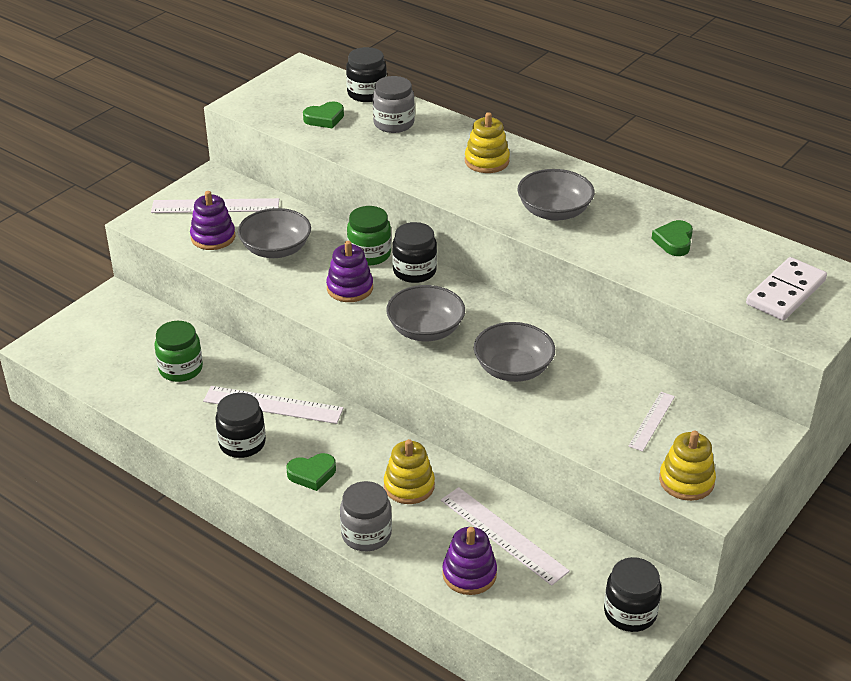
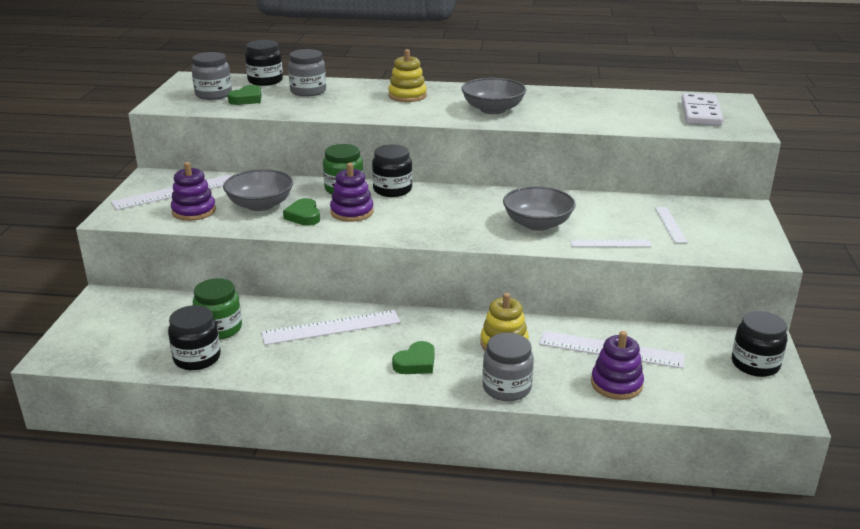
camera: 30 degrees left, 10 degrees down
black jar [215,393,266,458] -> black jar moved to [168,305,221,370]
grey bowl [386,285,465,341] -> none
green heart [651,220,693,256] -> green heart moved to [283,198,320,226]
yellow stacking toy [659,430,716,501] -> none
none -> grey jar [192,52,232,100]
none -> white ruler [570,240,652,247]

